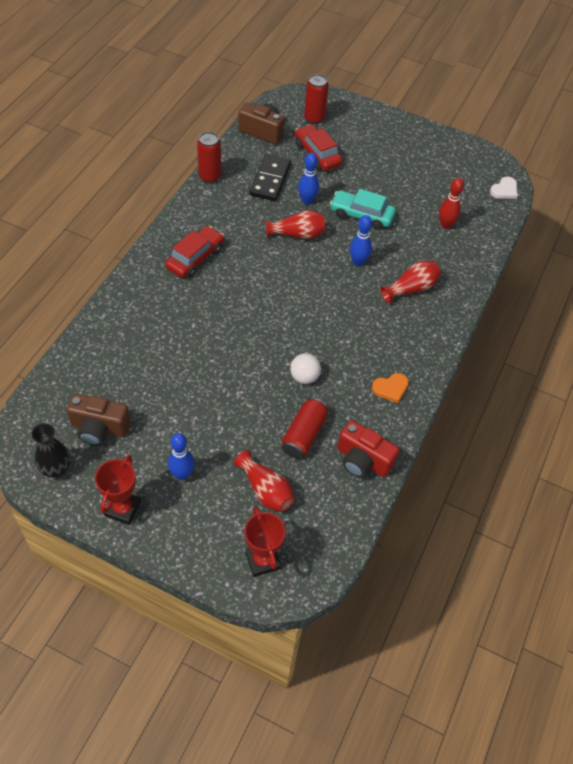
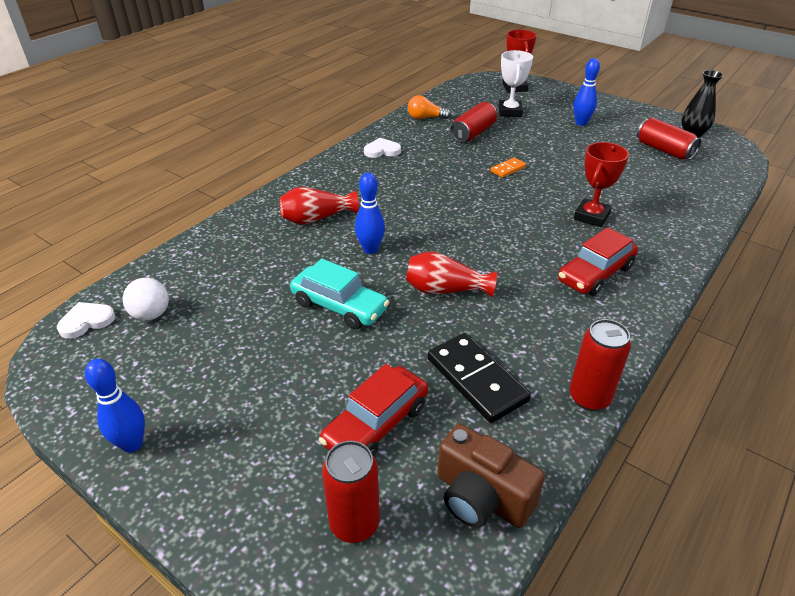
camera: 165 degrees left, 15 degrees down
brown camera [67,393,131,446] -> red can [637,118,701,160]
red trophy [95,455,141,525] -> red trophy moved to [574,142,629,227]
red vase [234,450,294,512] -> white trophy [499,50,533,117]
black domino [250,154,291,201] -> black domino turned 60 degrees counterclockwise [428,333,531,423]
white ball [290,353,321,384] -> white ball moved to [122,278,169,321]
red car [295,124,342,171] -> red car turned 60 degrees clockwise [319,364,428,456]
blue bowling pin [298,153,319,205] -> blue bowling pin moved to [85,359,145,453]
red camera [337,420,399,478] -> orange light bulb [407,95,451,119]
orange heart [372,373,409,403] -> white heart [364,138,401,158]
red bowling pin [439,178,464,229] -> none
none -> orange domino [490,157,526,178]

